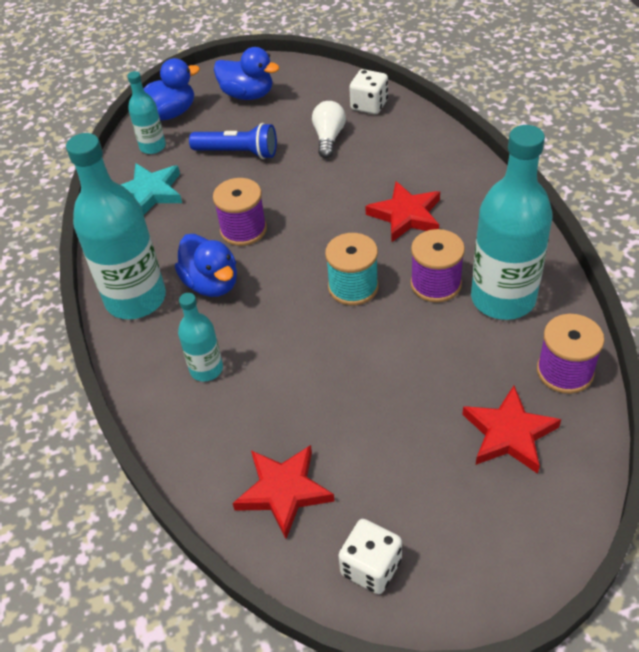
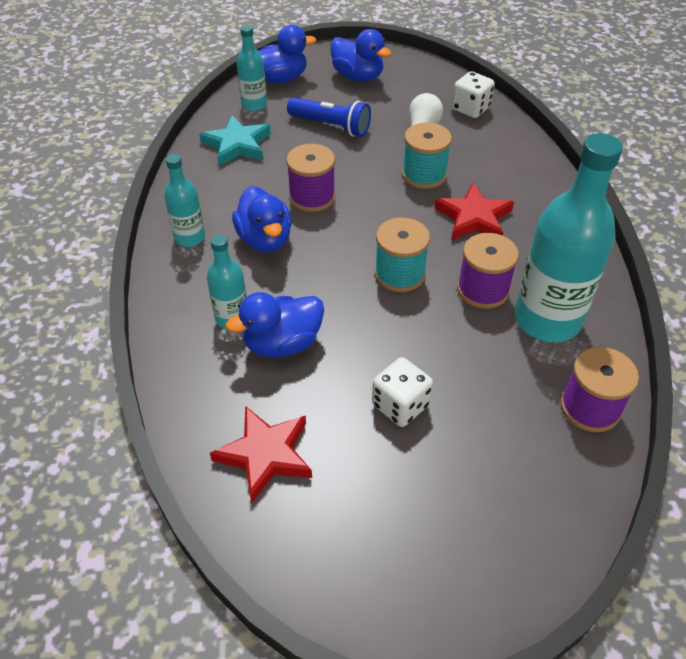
camera: 10 degrees right, 0 degrees up
turquoise bottle [66,133,166,319] -> turquoise bottle [164,154,205,247], size x0.51
white dice [338,519,402,594] -> white dice moved to [372,357,433,427]
red star [462,386,561,474] -> none
none -> blue duck [226,292,324,358]
none -> turquoise spool [402,122,452,189]

